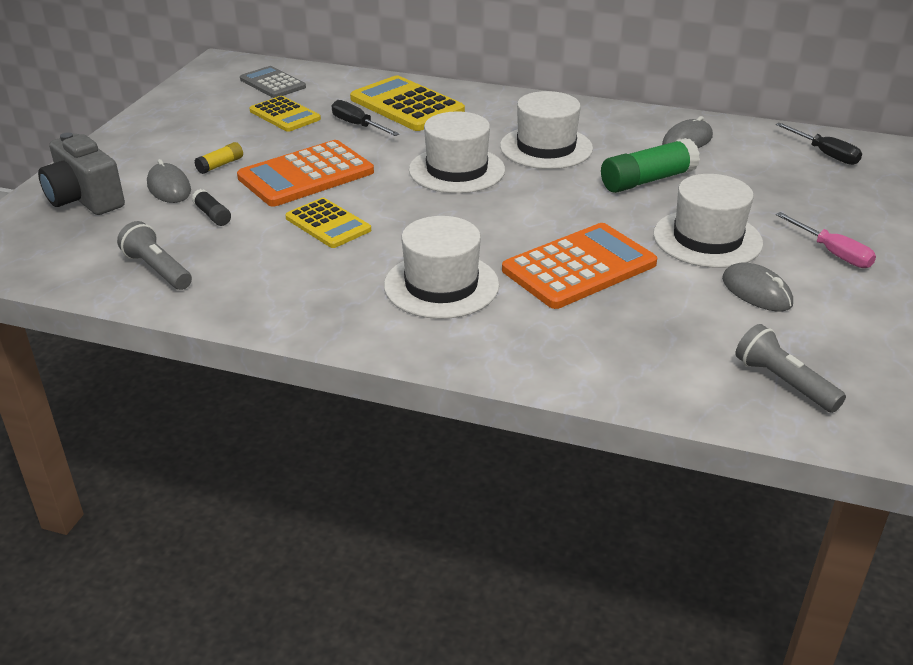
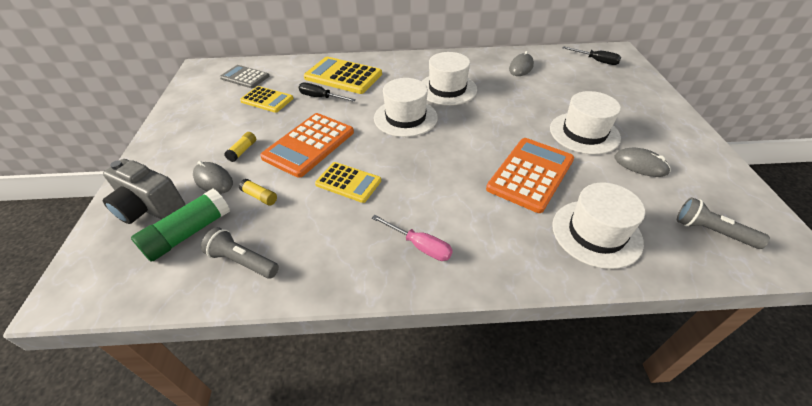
camera: 20 degrees left, 10 degrees up
black glue stick [192,189,231,226] -> yellow glue stick [239,179,277,206]
white hat [384,216,499,319] -> white hat moved to [552,182,645,269]
green glue stick [601,138,700,193] -> green glue stick moved to [131,188,230,262]
pink screwdriver [776,212,876,268] -> pink screwdriver moved to [372,215,453,261]

